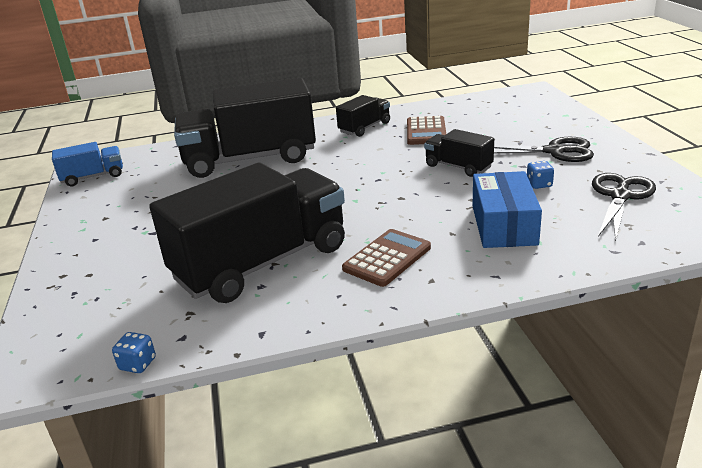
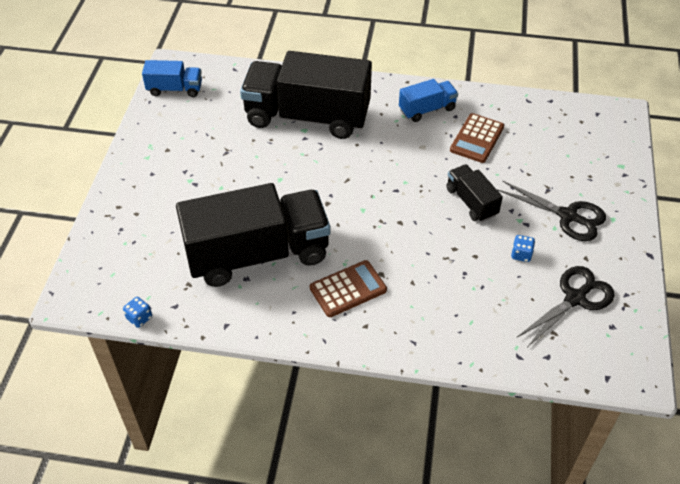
camera: 20 degrees right, 20 degrees up
black truck [336,95,390,137] -> blue truck [399,79,458,122]
blue box [473,171,542,248] -> none

